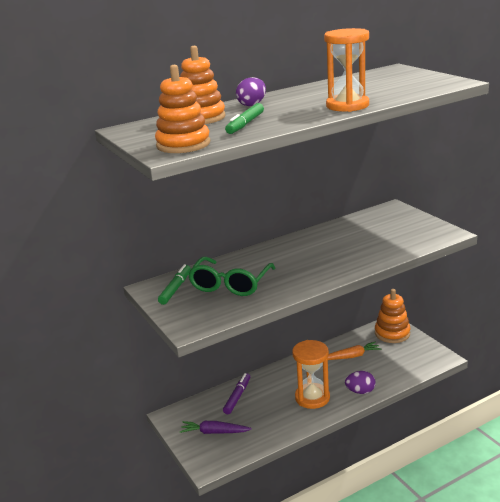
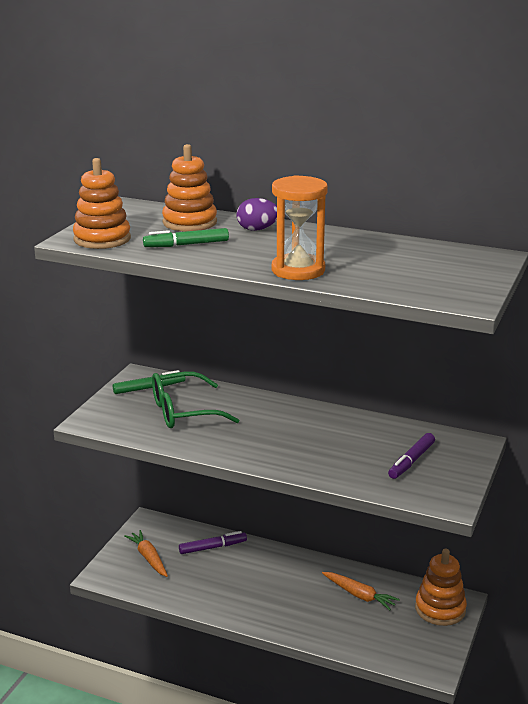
camera: 50 degrees right, 0 degrees up
purple carrot [180,421,252,434] -> orange carrot [124,530,168,577]
orange hourglass [292,340,330,409] -> none
purple egg [345,371,376,394] -> none
none -> purple marker [388,433,435,479]

